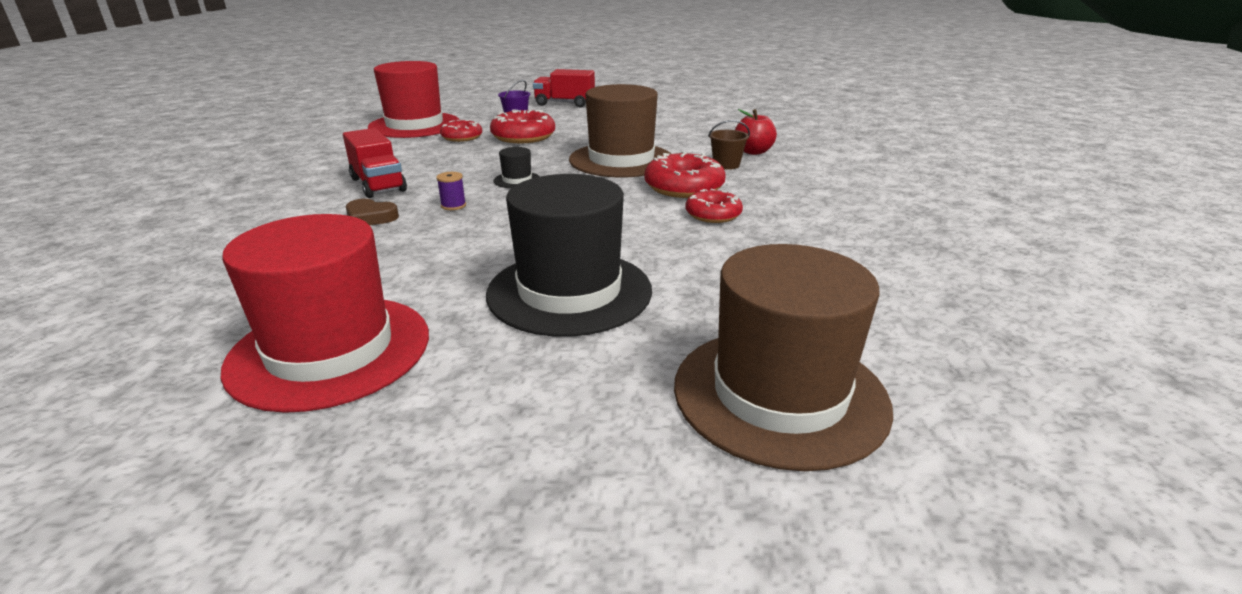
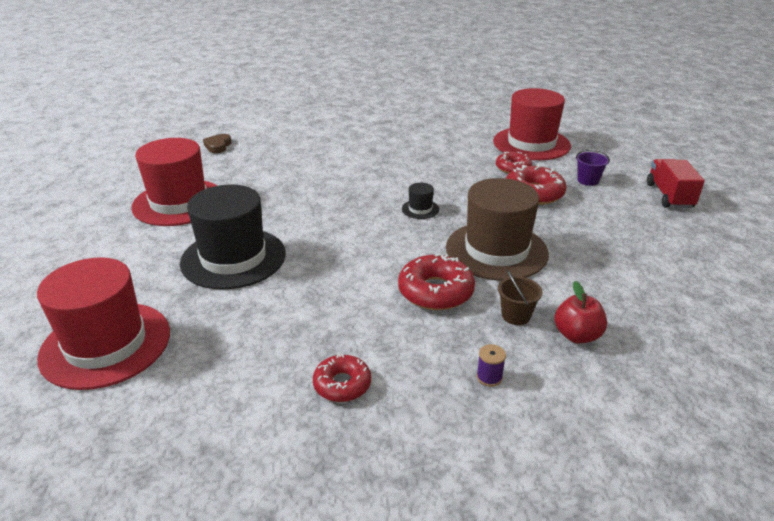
camera: 80 degrees right, 5 degrees up
red truck [343,128,407,198] -> none
brown heart [346,199,399,225] -> brown heart moved to [203,134,232,153]
purple spool [436,172,466,210] -> purple spool moved to [476,344,506,387]
brown hat [674,244,893,471] -> red hat [37,257,170,390]
red donut [685,189,743,223] -> red donut moved to [313,353,371,402]

